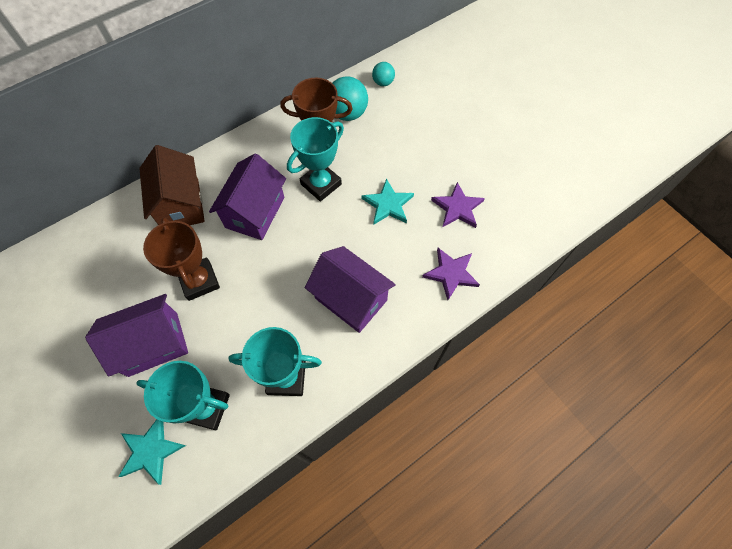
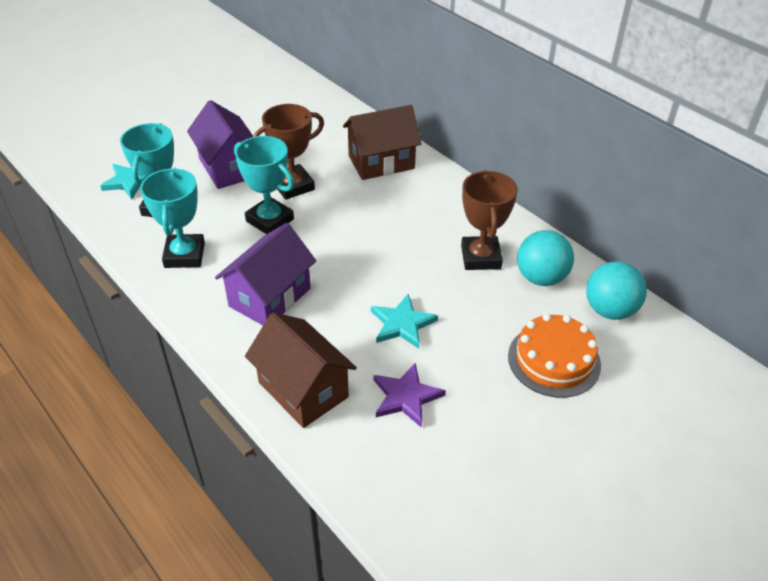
camera: 85 degrees right, 20 degrees down
purple house [209,153,286,240] -> none
turquoise trophy [287,117,344,202] -> turquoise trophy moved to [234,136,294,234]
turquoise ball [372,62,395,86] -> turquoise ball [586,261,647,320], size x1.74
purple star [422,248,480,300] -> brown house [245,312,357,428]
none -> orange cake [508,314,601,398]

